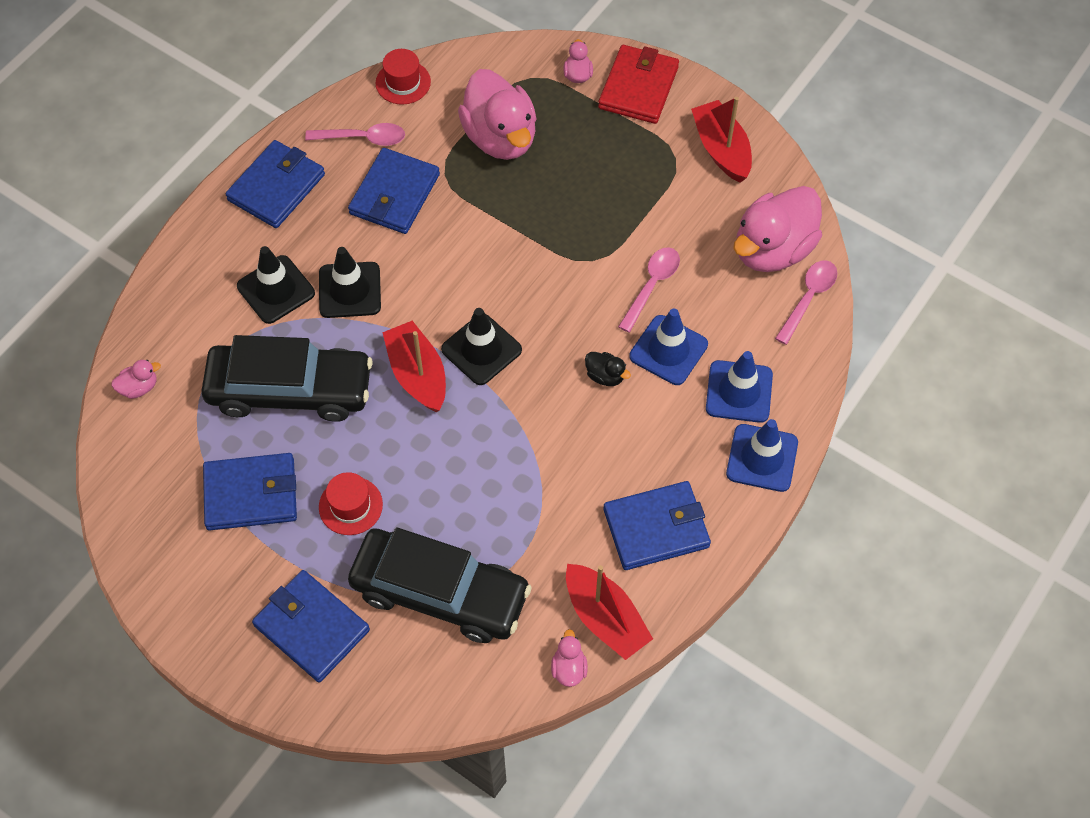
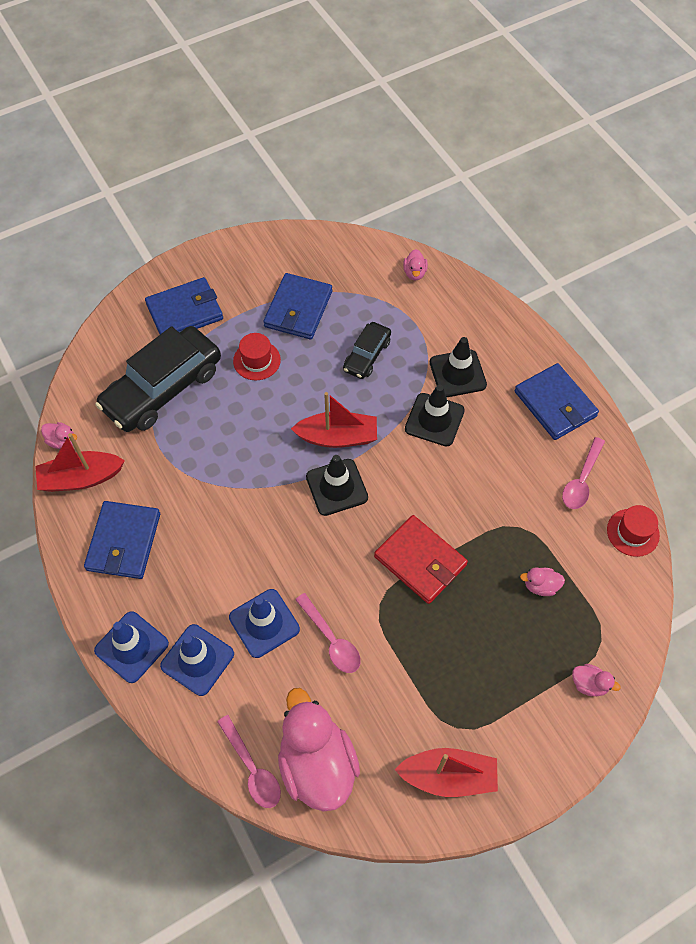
camera: 115 degrees right, 0 degrees up
black car [201,335,373,422] -> black car [343,322,391,379], size x0.51
blue wallet [348,148,440,234] -> none
pink duck [458,69,536,160] -> pink duck [520,567,565,596], size x0.42
black duck [585,352,631,386] -> none
red wallet [598,45,679,124] -> red wallet moved to [374,515,468,604]

